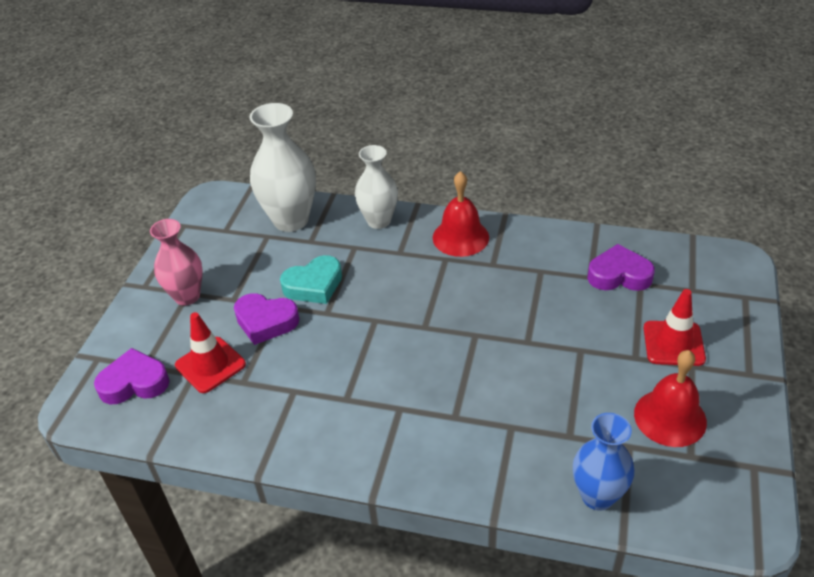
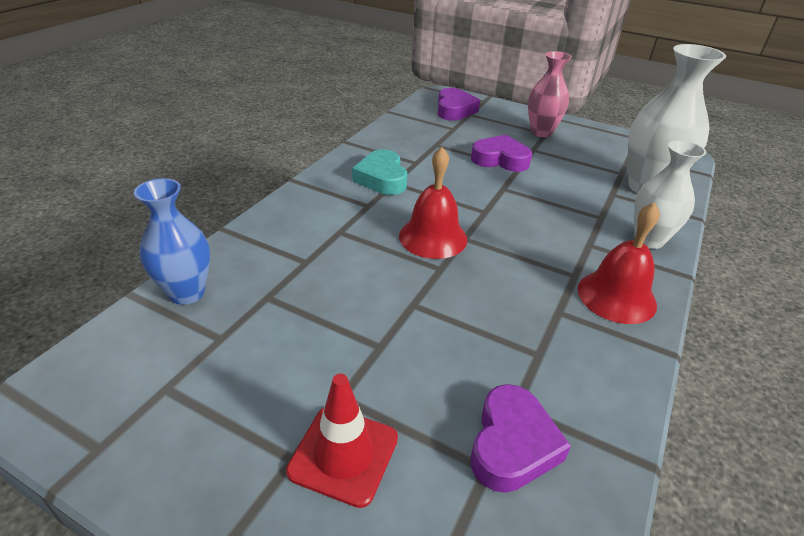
camera: 100 degrees right, 5 degrees down
red traffic cone [175,312,246,393] -> none
purple heart [234,293,299,345] -> purple heart turned 75 degrees clockwise [471,135,532,172]
turquoise heart [280,255,342,304] -> turquoise heart moved to [352,149,407,195]
red bell [634,350,707,447] -> red bell moved to [399,147,467,259]

